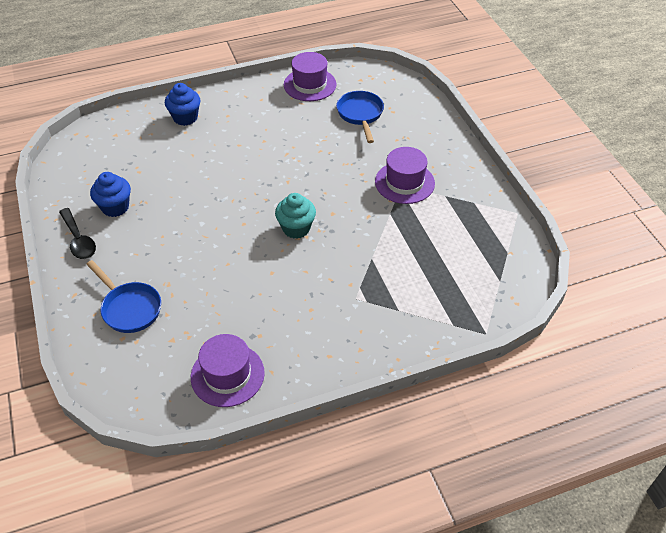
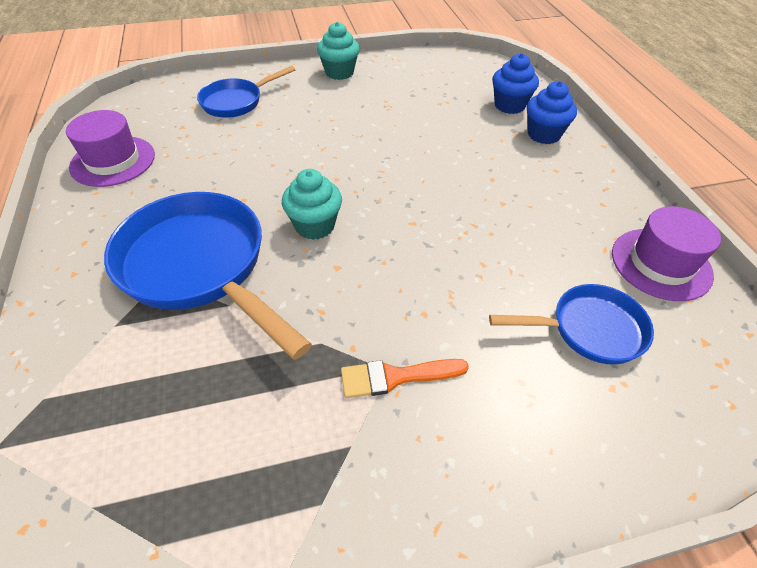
camera: 95 degrees right, 0 degrees up
black spoon [59,208,96,259] -> turquoise cupcake [317,22,360,80]
blue cupcake [90,172,131,217] -> blue cupcake moved to [492,53,539,114]
purple hat [375,147,435,204] -> orange brush [341,359,469,398]
none -> blue pan [104,192,312,360]

